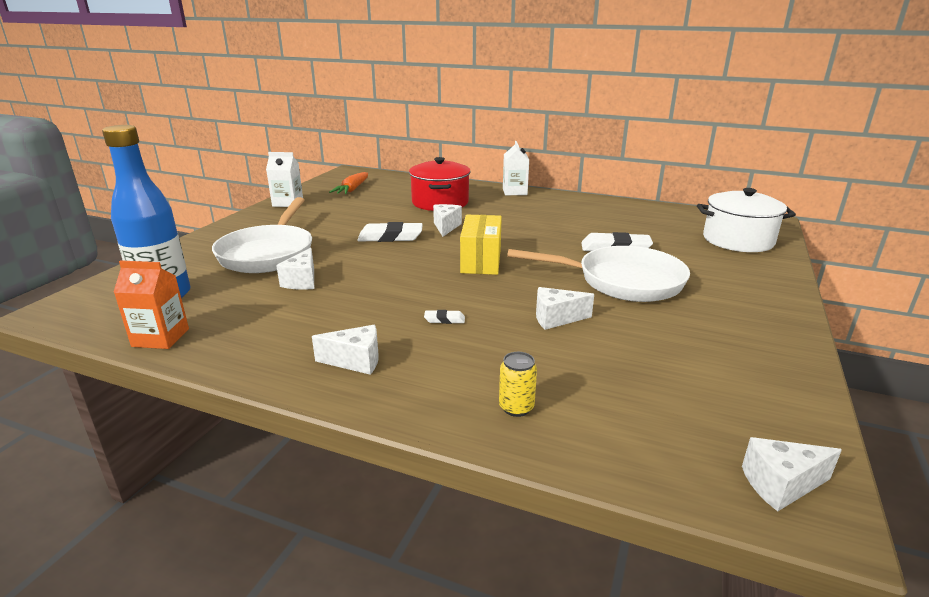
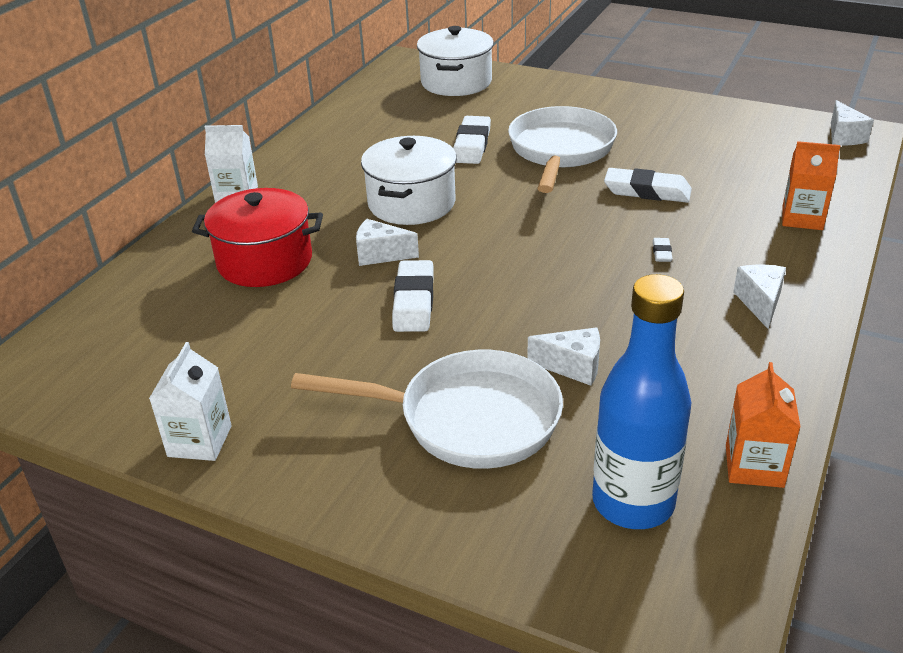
camera: 85 degrees left, 10 degrees up
orange carrot [329,172,368,194] -> none
yellow box [460,215,502,275] -> none
yellow can [499,352,537,417] -> orange carton [782,141,840,230]
white cheese [536,287,594,330] -> white eraser [604,168,692,203]
none -> white pot [361,136,457,225]

